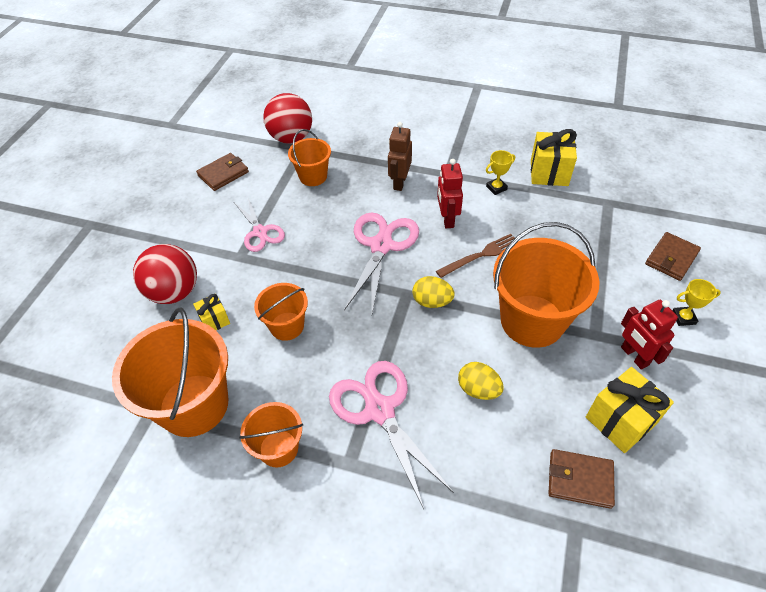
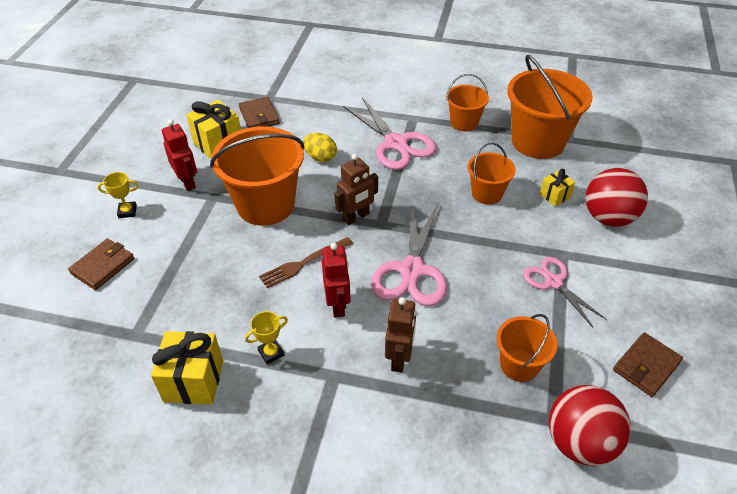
camera: 175 degrees right, 5 degrees down
yellow egg [412,276,455,308] -> brown robot [334,154,378,225]
brown wallet [548,449,615,509] -> brown wallet turned 60 degrees clockwise [239,97,279,128]

